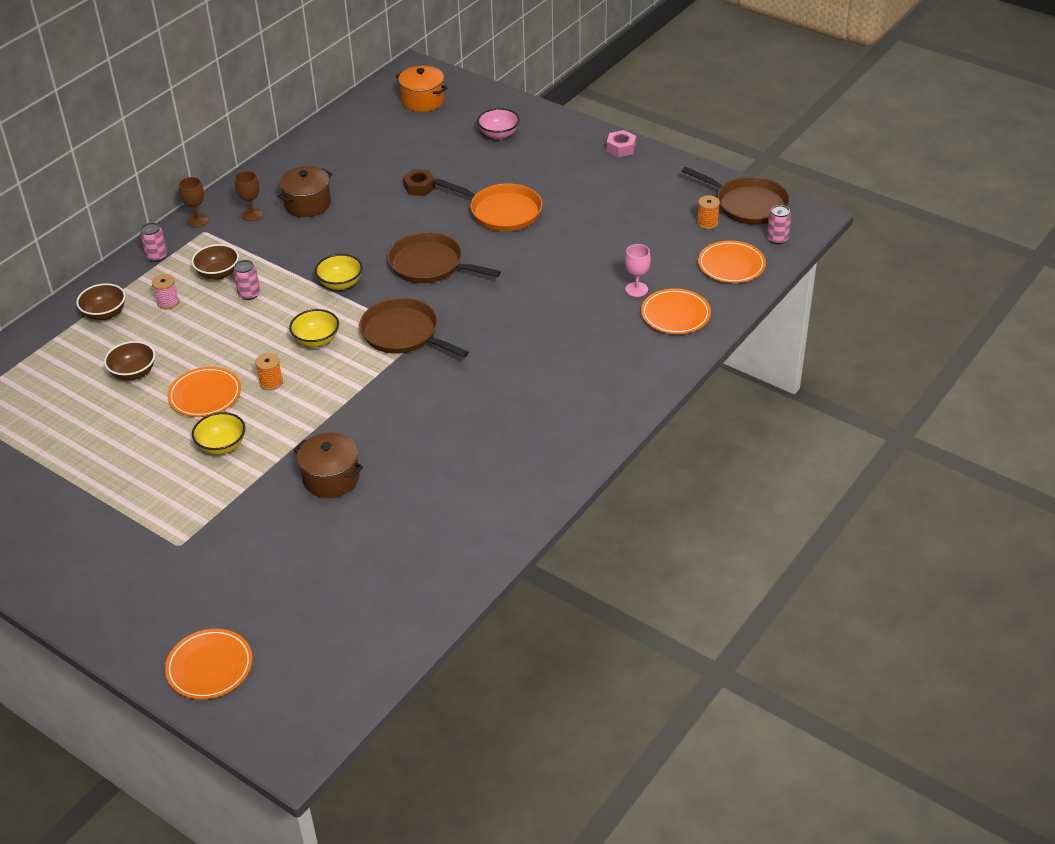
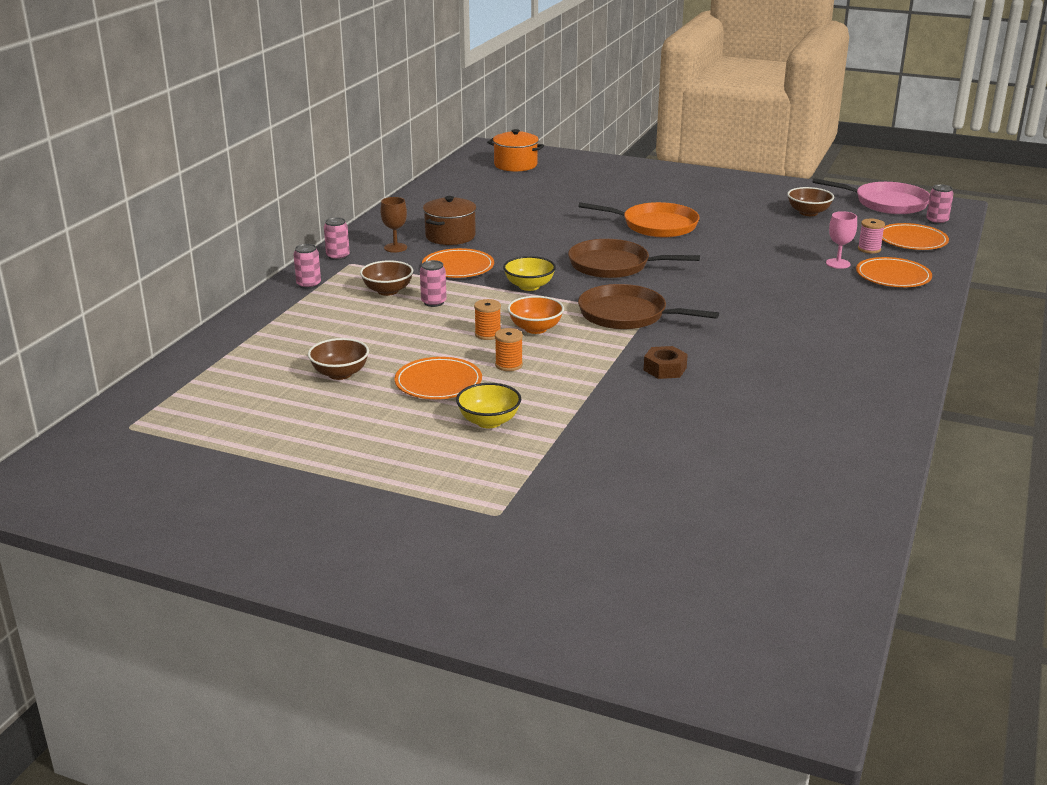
camera: 15 degrees left, 15 degrees down
brown bowl [76,283,125,320] -> brown bowl moved to [787,187,834,216]
pink spool [152,274,179,309] -> pink spool moved to [858,219,885,254]
orange plate [165,629,253,700] -> orange plate moved to [422,248,494,278]
brown goblet [179,177,208,227] -> pink can [324,217,350,260]
yellow bowl [289,309,339,347] -> orange bowl [508,296,564,334]
brown pot [294,433,363,498] -> none
brown nut [403,169,435,196] -> brown nut moved to [644,346,688,379]
pink bowl [477,108,520,140] -> none
pink nut [606,130,636,157] -> none
brown pan [682,167,790,225] -> pink pan [812,178,930,214]
orange spool [697,195,720,229] -> orange spool moved to [474,299,501,340]

